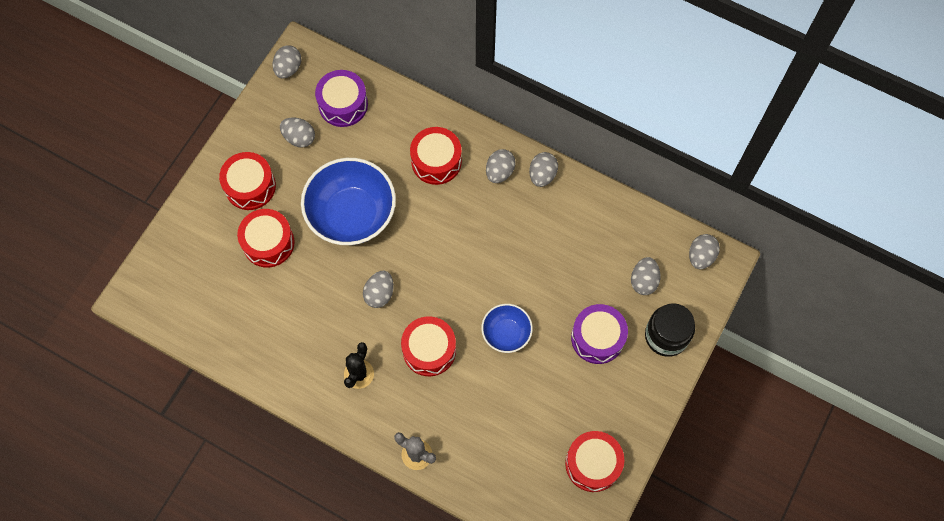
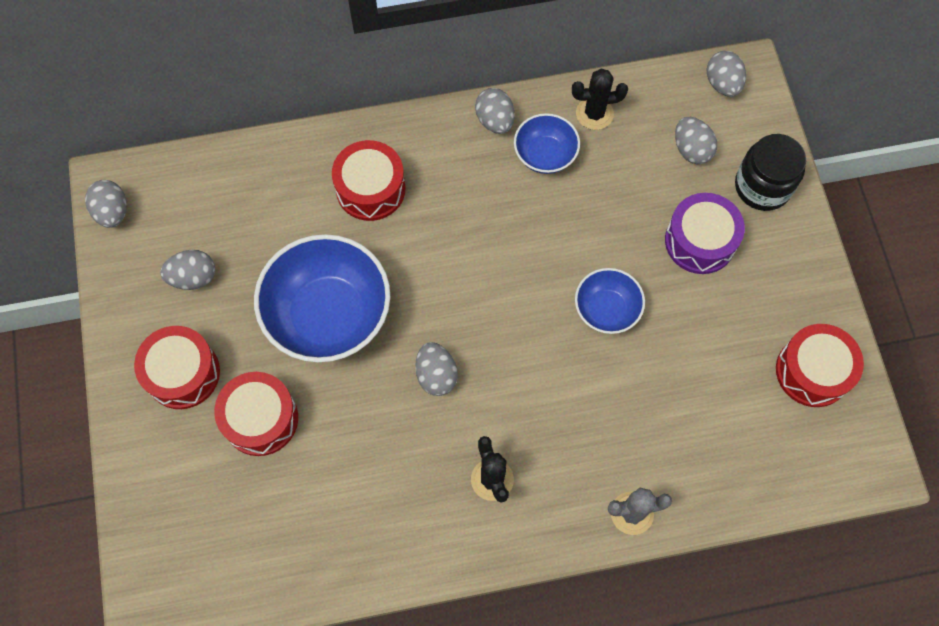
camera: 40 degrees left, 0 degrees up
purple drum [315,70,368,127] -> none
red drum [401,316,456,376] -> none
grey egg [486,149,516,183] -> none
none -> blue bowl [514,113,580,174]
none -> black cactus [572,69,628,130]

